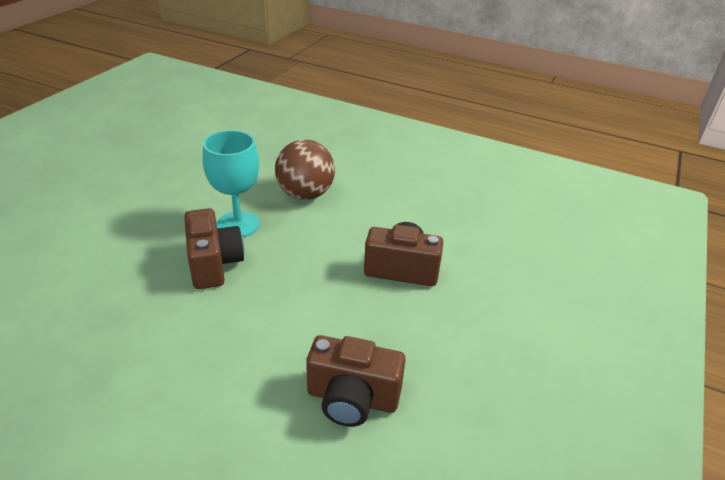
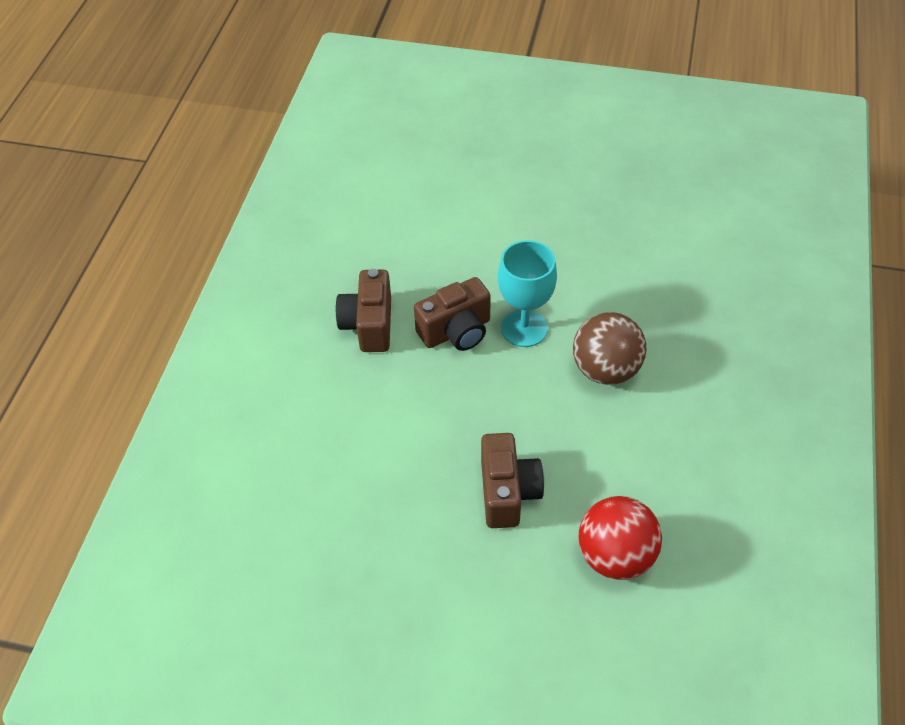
camera: 80 degrees right, 15 degrees up
brown camera [306,335,406,427] -> brown camera moved to [335,269,391,352]
none -> red ball [579,496,662,580]

